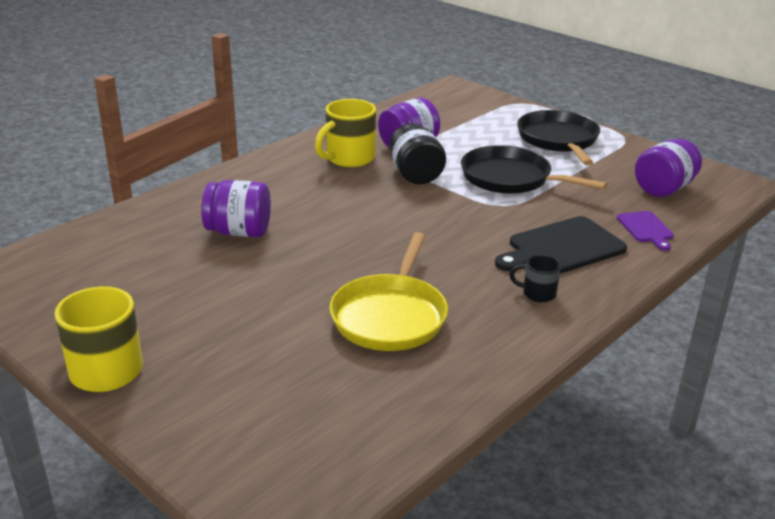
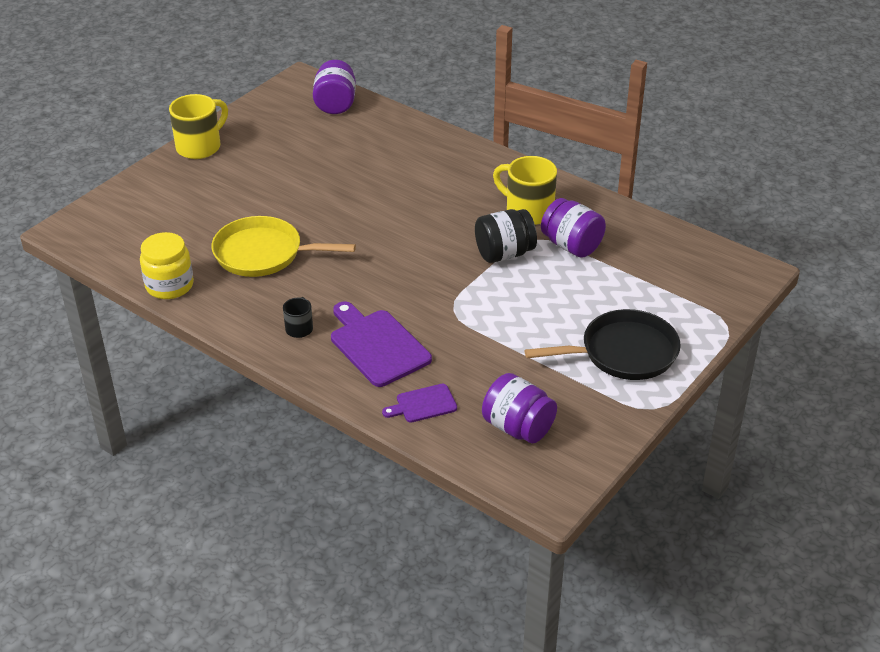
camera: 85 degrees right, 10 degrees up
purple jar [201,180,271,237] -> purple jar moved to [313,60,356,114]
black pan [461,145,607,194] -> none
black cutting board [495,216,627,274] -> purple cutting board [331,302,432,387]
none -> yellow jar [140,232,194,299]

